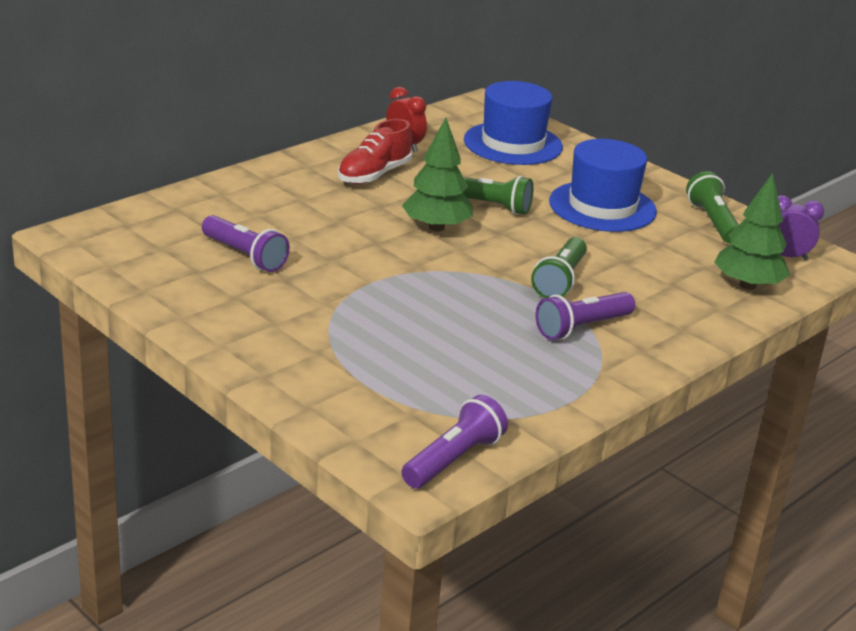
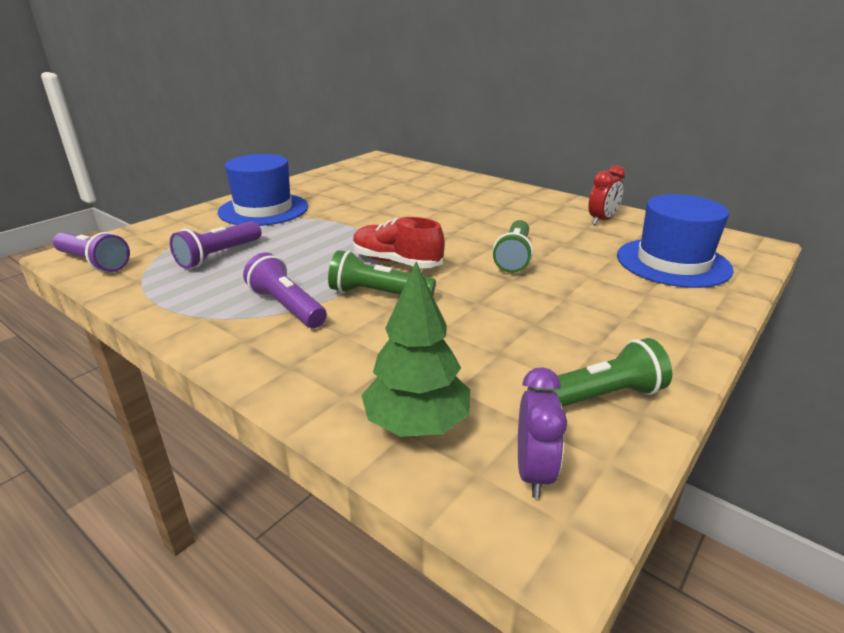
camera: 85 degrees right, 0 degrees up
purple flashlight [202,215,290,272] -> purple flashlight moved to [170,221,261,269]
red shoe [338,119,412,184] -> red shoe moved to [353,217,445,268]
green tree [402,118,473,232] -> none
blue hat [549,139,657,232] -> blue hat moved to [217,154,308,226]

